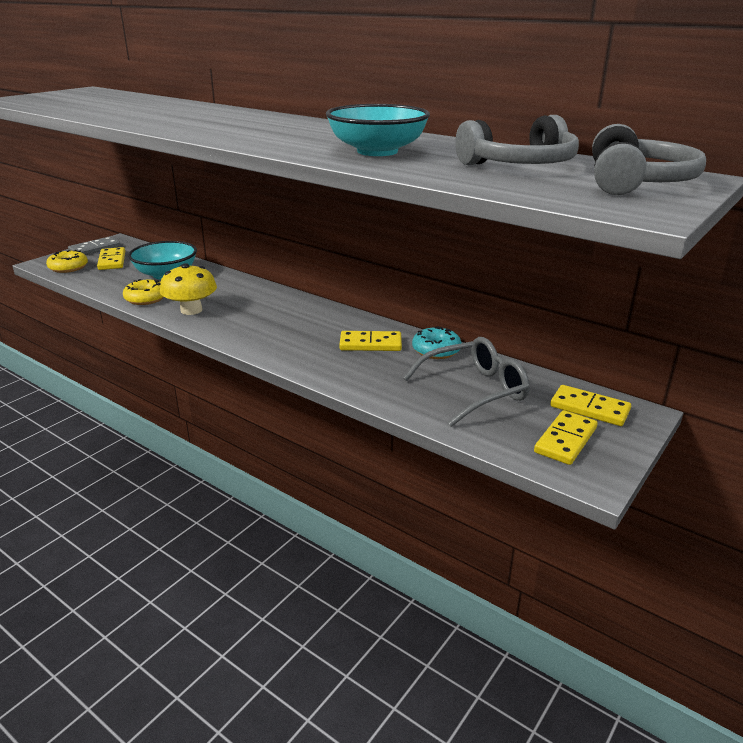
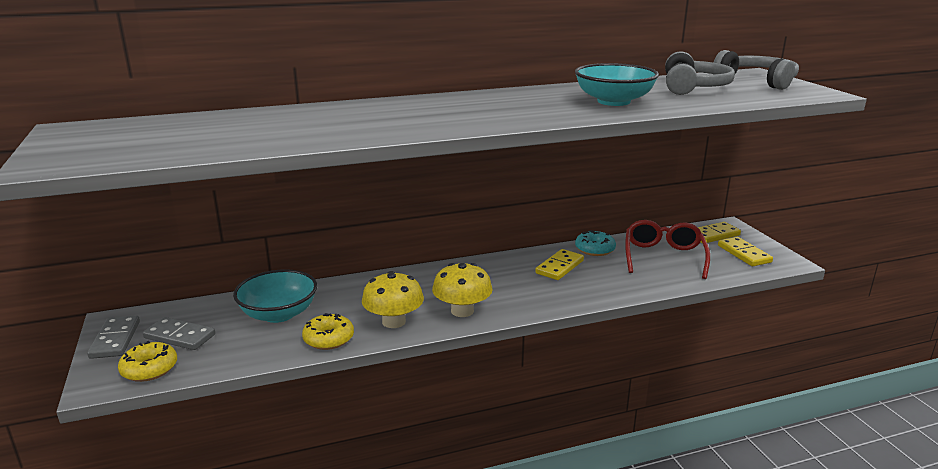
camera: 55 degrees left, 5 degrees down
yellow domino [97,247,125,270] -> grey domino [143,317,215,350]
grey glasses [403,337,529,427] -> red glasses [625,220,710,279]
none -> yellow mushroom [432,263,493,317]

